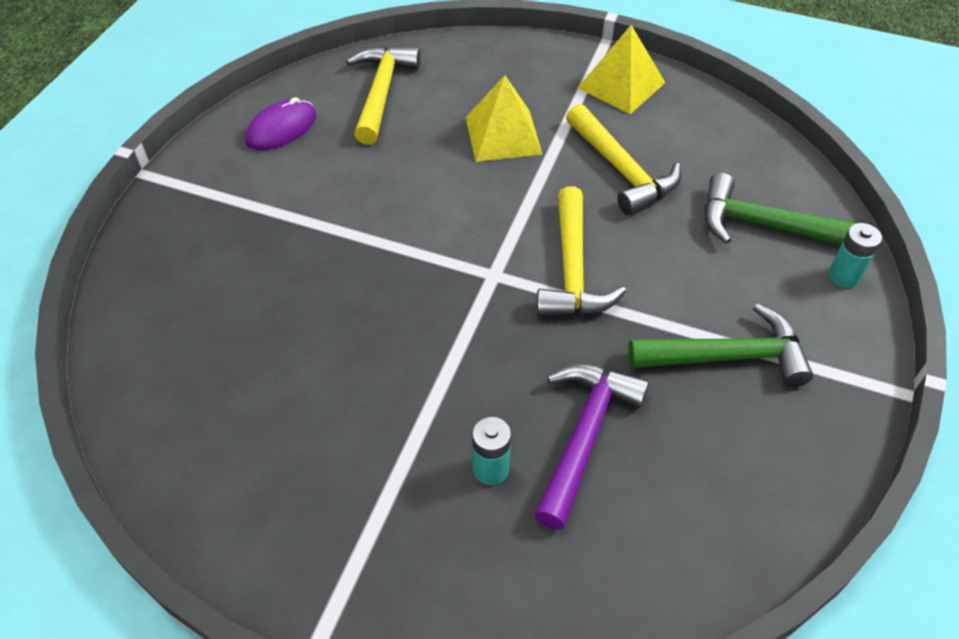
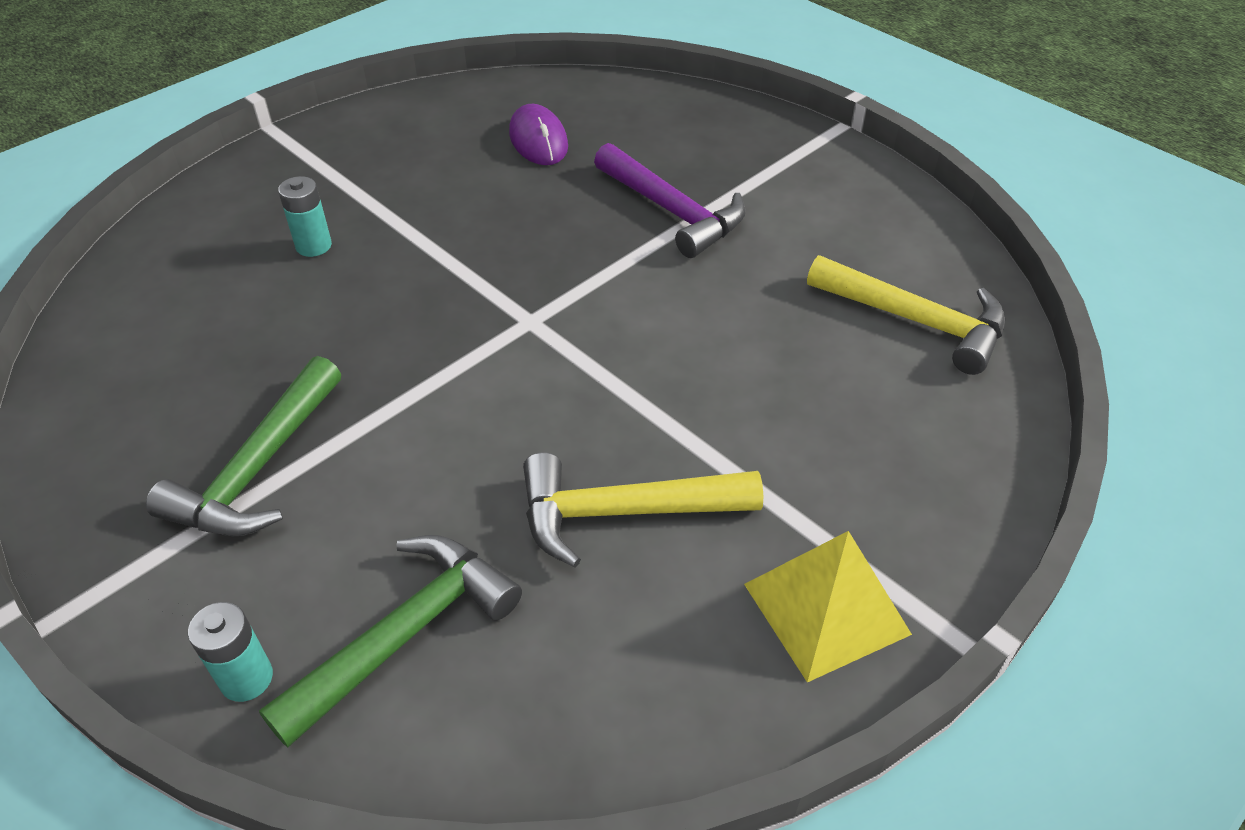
camera: 115 degrees right, 5 degrees down
purple mouse [245,97,316,150] -> purple mouse moved to [509,104,568,165]
yellow pyramid [465,75,542,162] -> none
purple hammer [534,364,649,530] -> purple hammer moved to [594,143,746,258]
yellow hammer [536,186,626,316] -> none

